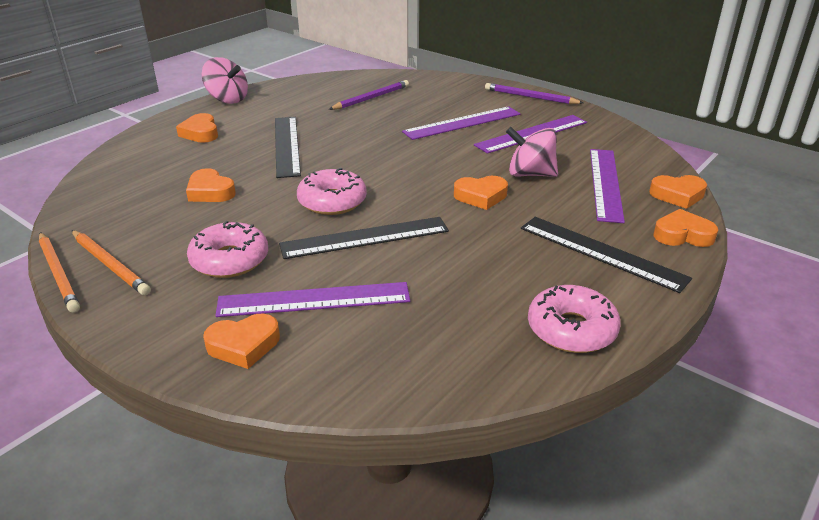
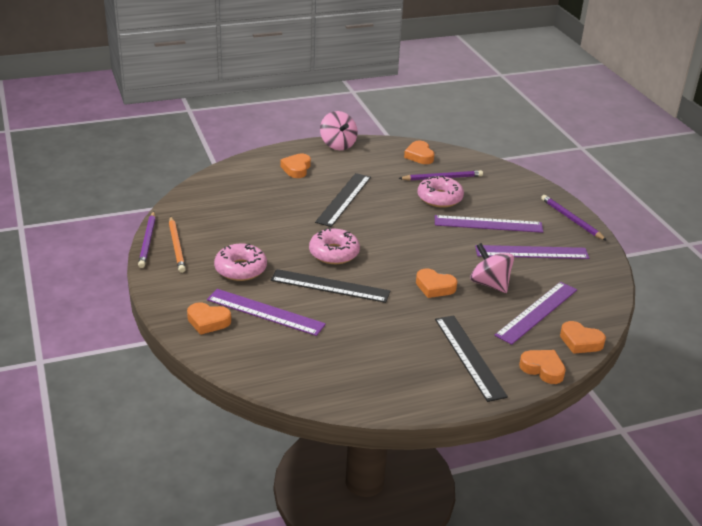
camera: 30 degrees right, 0 degrees up
orange pencil [39,232,80,313] -> purple pencil [138,212,156,268]
orange heart [186,168,236,202] -> orange heart moved to [404,141,434,164]
pink donut [528,285,621,353] -> pink donut moved to [417,176,464,208]

